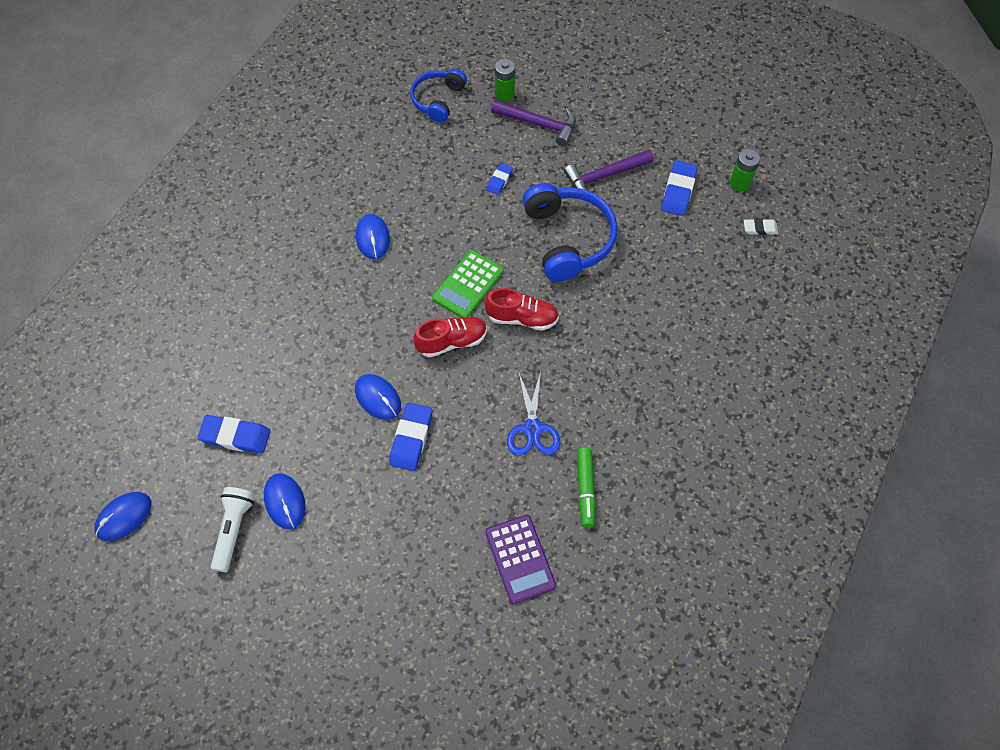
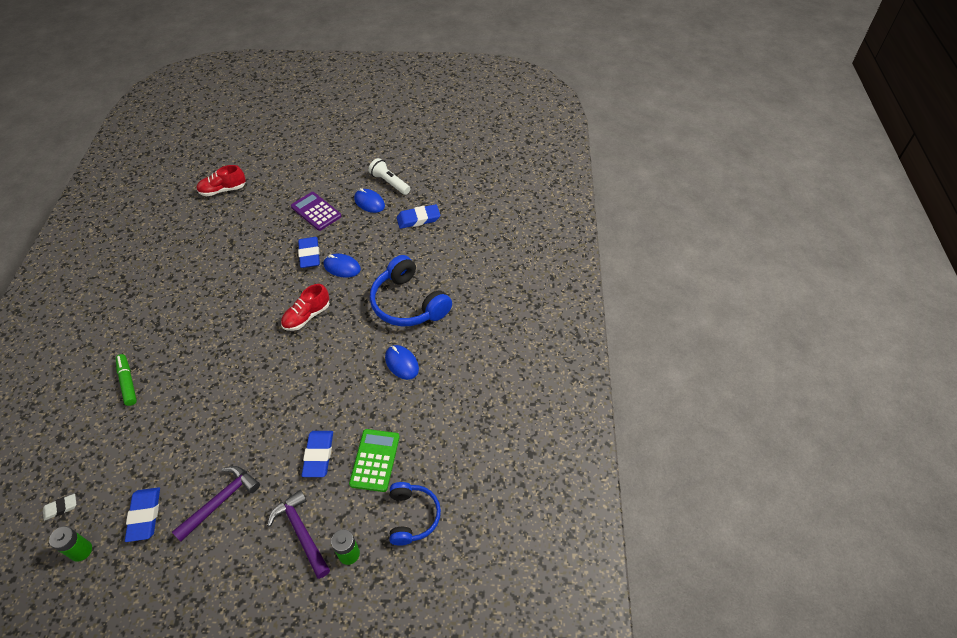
camera: 155 degrees right, 10 degrees down
blue mouse [94,492,151,541] -> none
white flashlight [211,487,255,572] -> white flashlight turned 150 degrees clockwise [368,158,410,195]
green calculator [432,250,504,318] -> green calculator moved to [349,429,400,492]
red shoe [485,288,559,331] -> red shoe moved to [197,165,246,196]
purple calculator [485,515,556,604] -> purple calculator moved to [291,192,342,231]
blue eraser [486,163,513,195] -> blue eraser [302,431,333,477], size x1.71
purple hammer [491,100,576,146] -> purple hammer turned 60 degrees clockwise [267,490,330,579]
blue scissors [507,371,560,456] -> none
blue headphones [522,183,618,282] -> blue headphones moved to [370,255,452,326]
green marker [577,447,596,527] -> green marker moved to [115,354,137,406]

